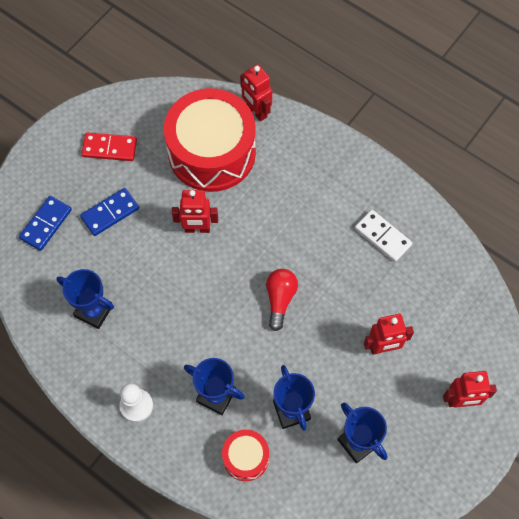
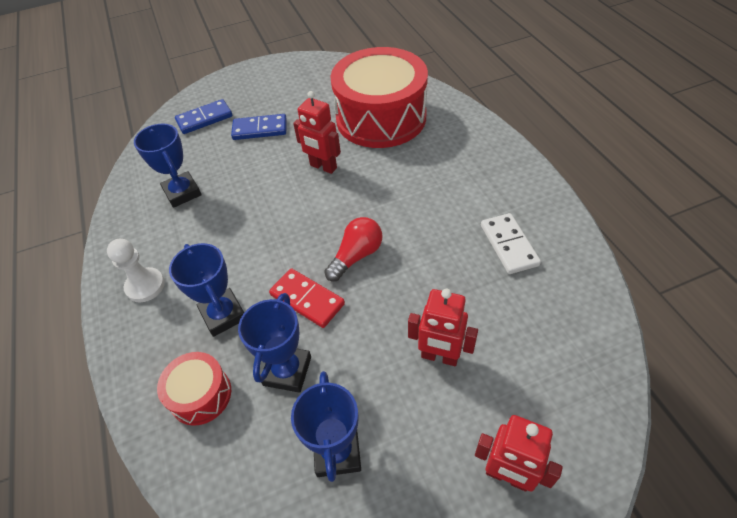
camera: 35 degrees right, 15 degrees down
red domino [81,132,137,161] -> red domino moved to [269,268,345,328]
red robot [240,64,272,121] -> none

